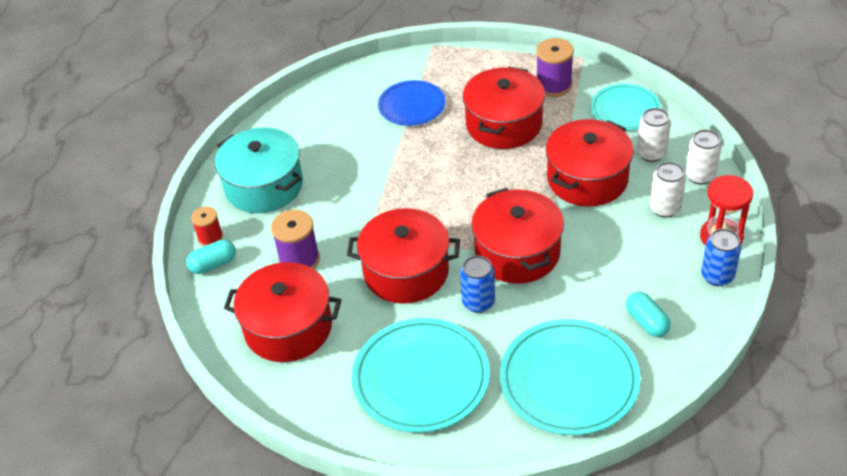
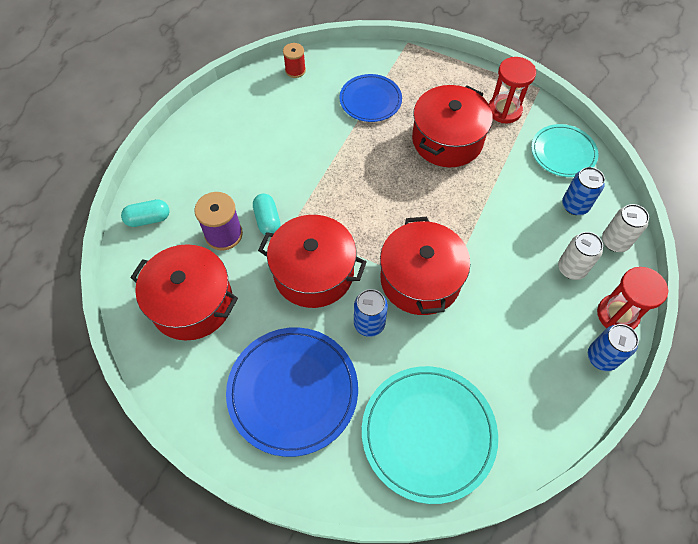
camera: 10 degrees right, 15 degrees up
red spool [191,206,223,246] -> red spool moved to [283,43,306,78]
turquoise pot [215,128,303,213] -> none
turquoise plate [352,318,490,433] -> blue plate [226,327,358,457]
purple spool [536,38,574,97] -> red hourglass [489,57,536,124]
red pot [546,119,634,207] -> none
turquoise capsule [626,292,671,337] -> turquoise capsule moved to [253,193,281,235]
white can [637,108,671,162] -> blue can [562,167,605,215]

